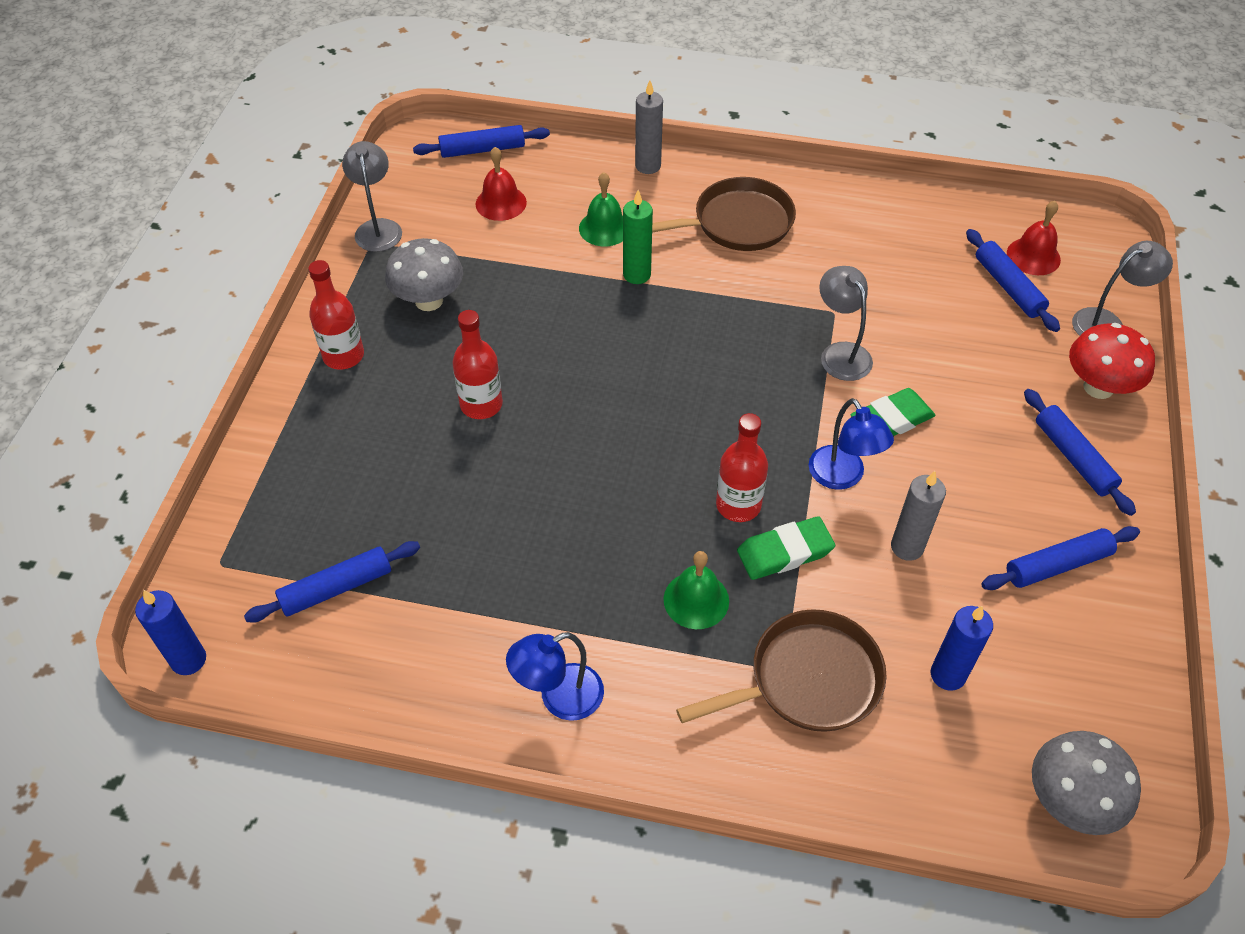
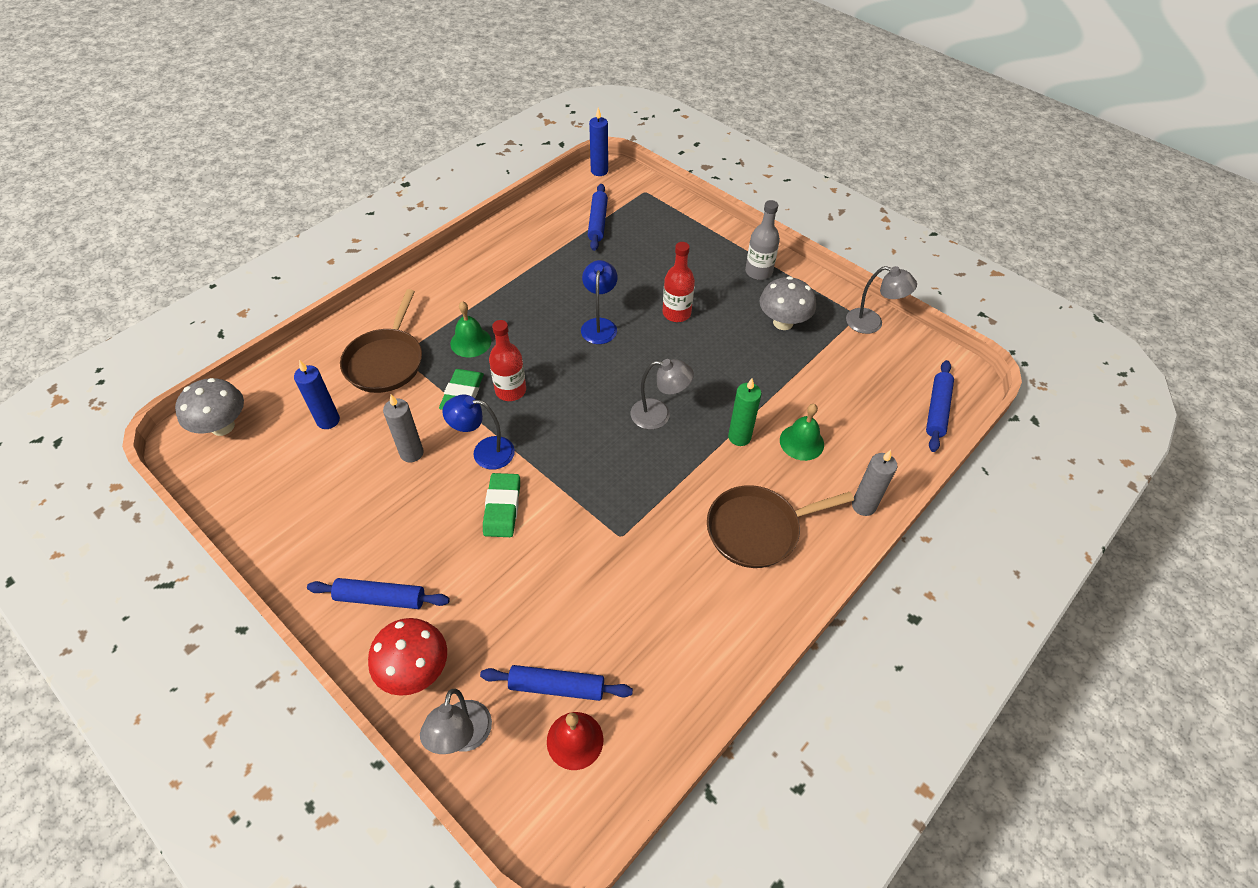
camera: 120 degrees right, 0 degrees up
red bottle [308,260,364,370] -> grey bottle [745,200,780,280]
red bell [476,147,527,221] -> none
blue lamp [506,632,604,721] -> blue lamp moved to [581,260,618,344]
brown pan [652,177,796,251] -> brown pan turned 60 degrees clockwise [707,485,854,568]
grey lamp [819,266,873,381] -> grey lamp moved to [631,359,694,429]
blue rolling pin [981,526,1140,590] -> none

